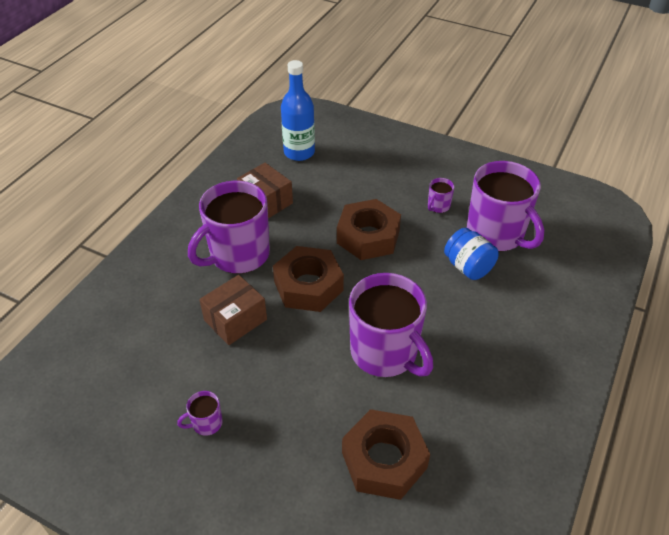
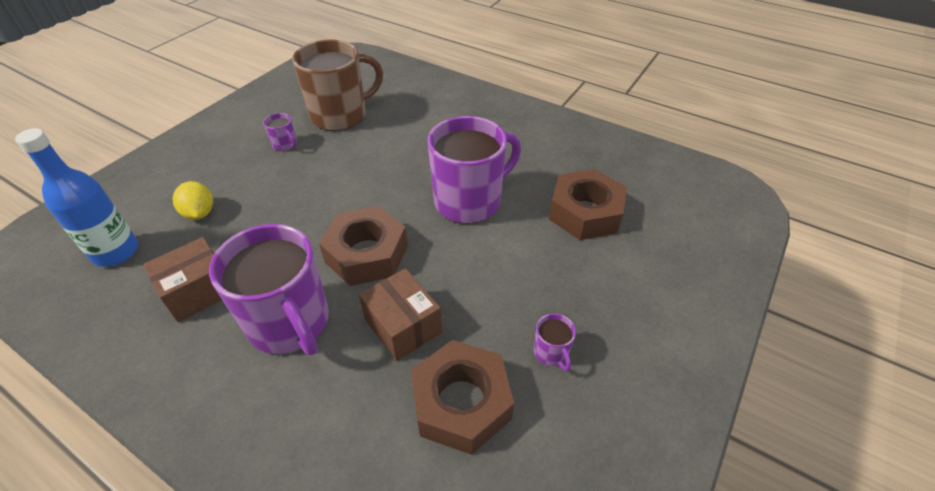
camera: 85 degrees left, 0 degrees up
brown nut [337,199,401,260] -> brown nut moved to [411,340,514,455]
blue jar [444,228,499,280] -> none
purple mug [467,161,544,252] -> brown mug [292,40,383,131]
none -> yellow lemon [173,181,213,220]

